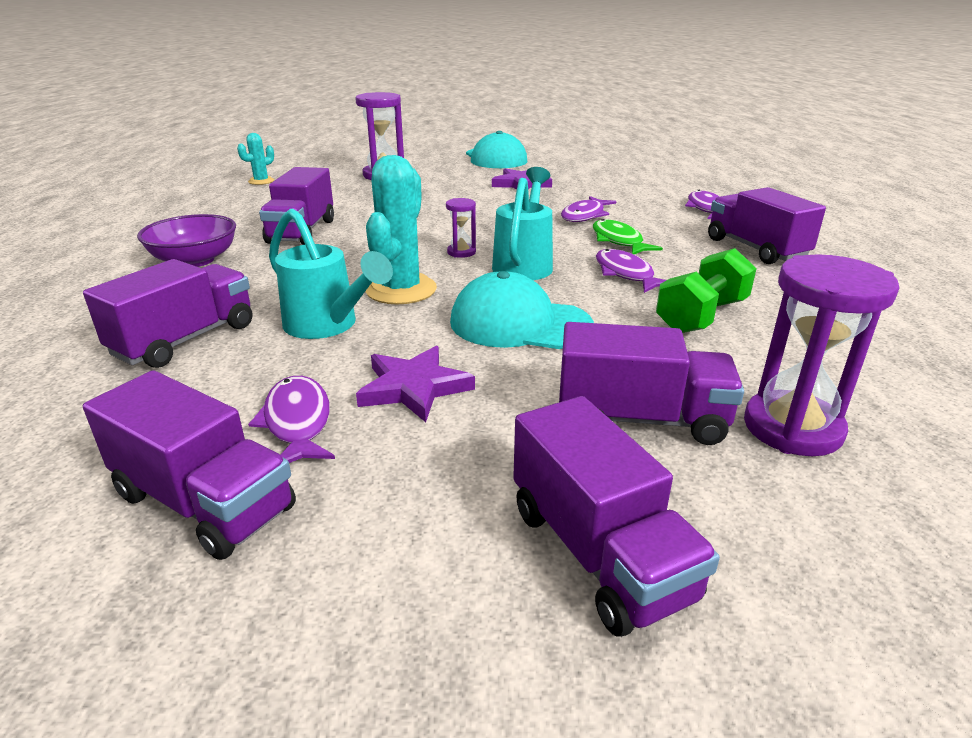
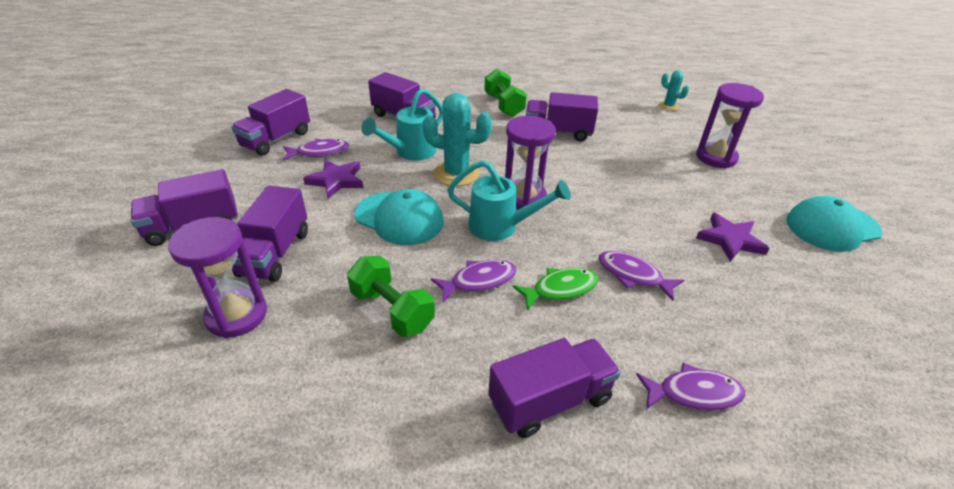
camera: 90 degrees right, 10 degrees up
purple bowl [137,214,236,267] -> green dumbbell [484,69,527,117]
purple hourglass [446,198,476,258] -> purple hourglass [505,116,556,210], size x2.01
turquoise cap [450,271,594,349] -> turquoise cap turned 105 degrees clockwise [355,189,444,245]

